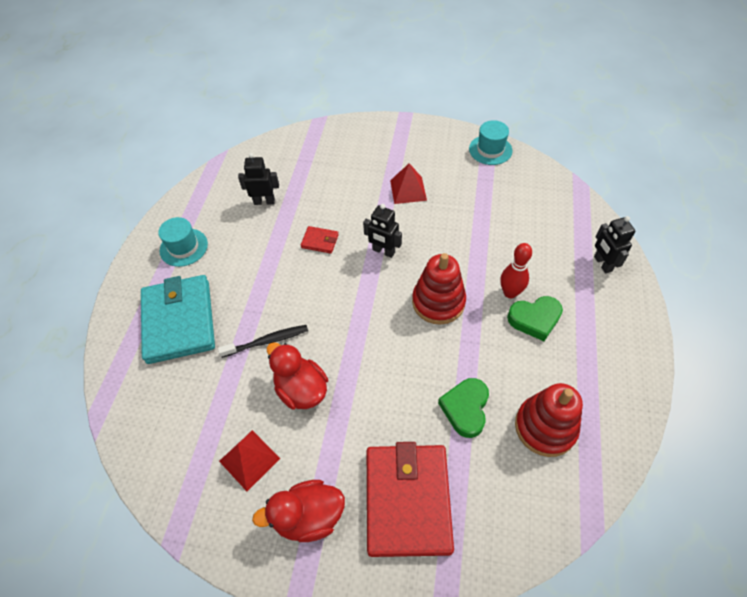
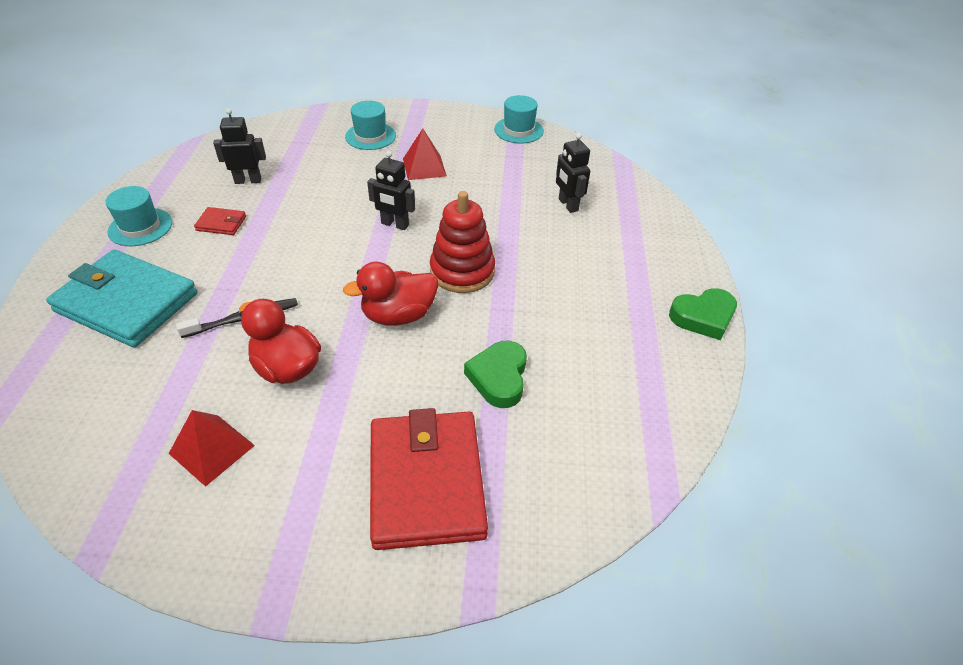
camera: 10 degrees left, 10 degrees down
turquoise wallet [141,275,215,364] -> turquoise wallet turned 45 degrees counterclockwise [46,249,197,347]
red duck [252,480,345,542] -> red duck moved to [343,262,438,326]
red wallet [301,226,339,254] -> red wallet moved to [194,207,246,235]
red bowling pin [500,243,532,298] -> none
green heart [507,296,563,341] -> green heart moved to [669,288,737,340]
red stacking toy [515,383,583,457] -> none
black robot [594,216,635,273] -> black robot moved to [556,133,590,213]
none -> turquoise hat [345,101,396,150]

